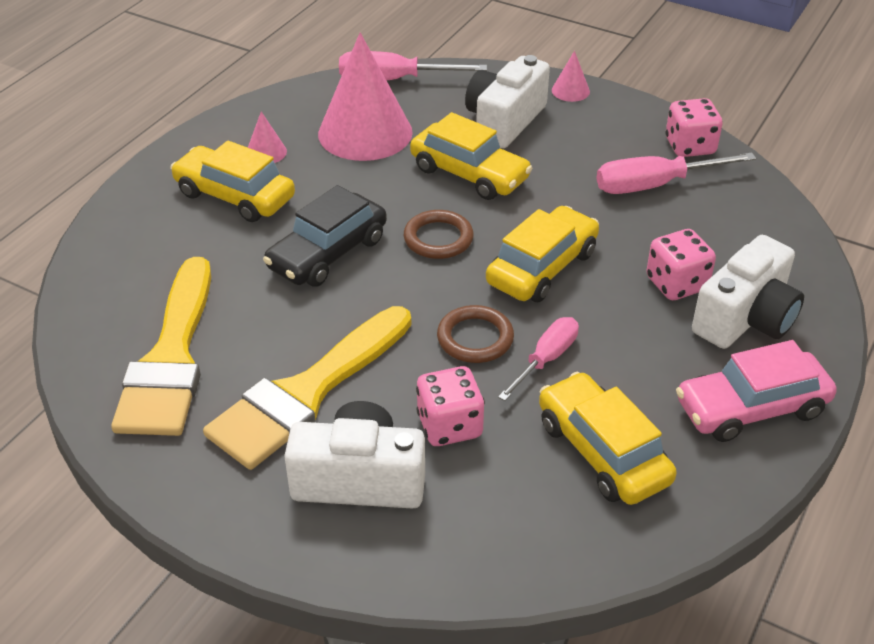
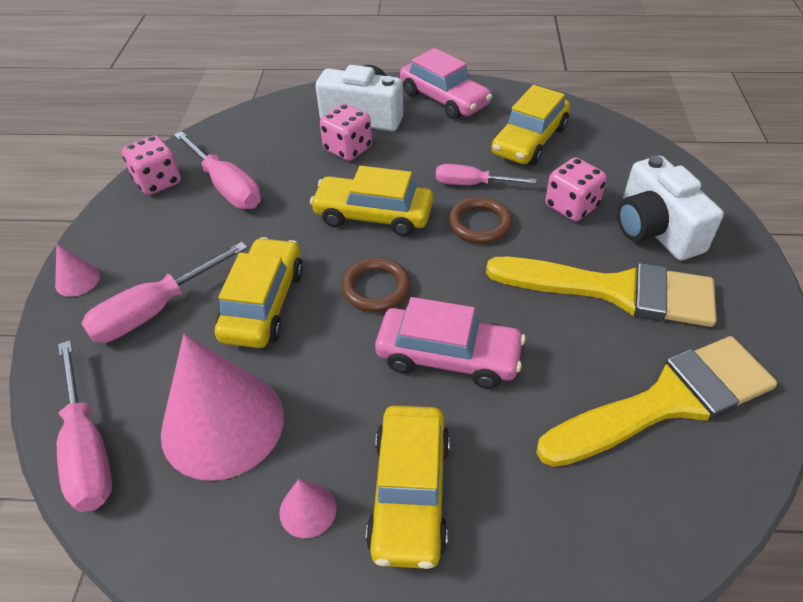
camera: 115 degrees left, 5 degrees up
black car [263,185,387,287] -> pink car [375,297,526,389]
white camera [465,55,550,148] -> pink screwdriver [81,242,248,343]

